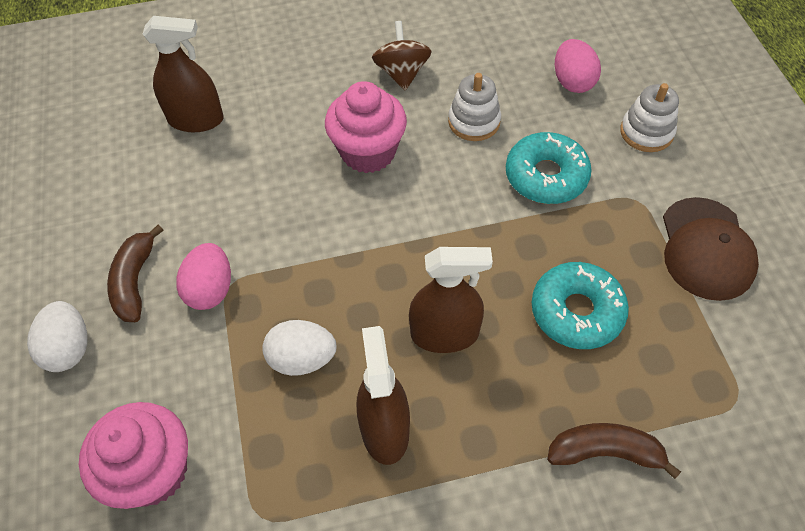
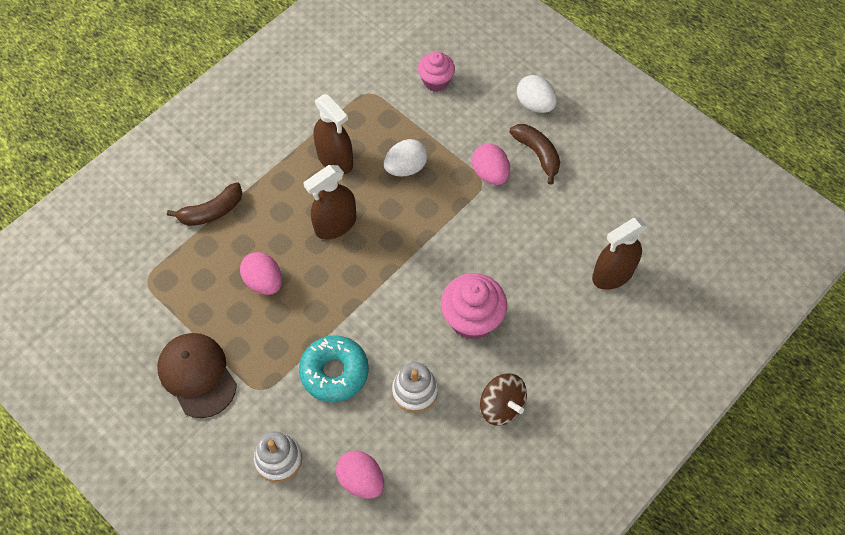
camera: 145 degrees right, 5 degrees up
pink cupcake [79,402,188,509] -> pink cupcake [418,51,455,92], size x0.64
turquoise donut [531,262,629,349] -> pink egg [240,252,282,295]

